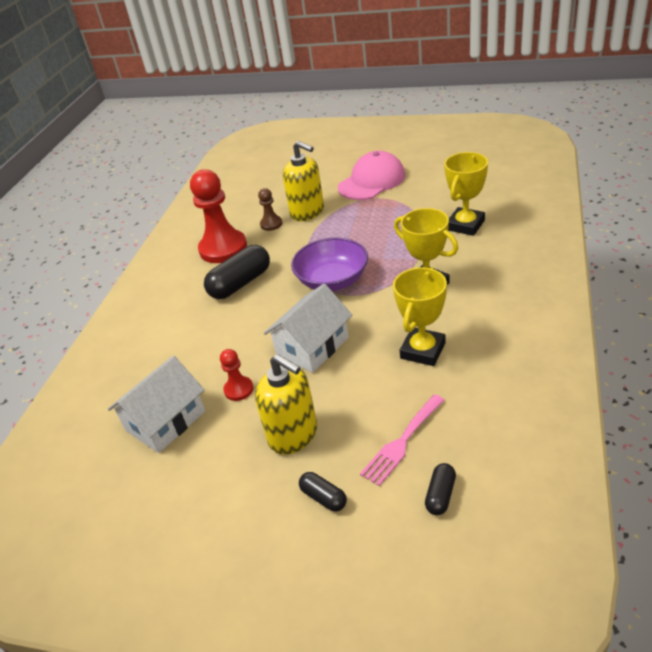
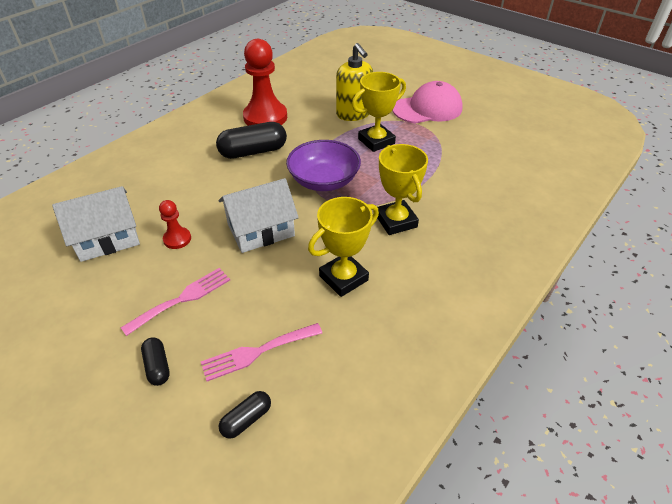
camera: 20 degrees right, 5 degrees up
yellow soap dispenser [255,354,317,455] -> pink fork [121,268,230,336]
brown pawn [258,188,282,231] -> none
yellow trophy [444,152,488,236] -> yellow trophy moved to [352,72,406,152]

